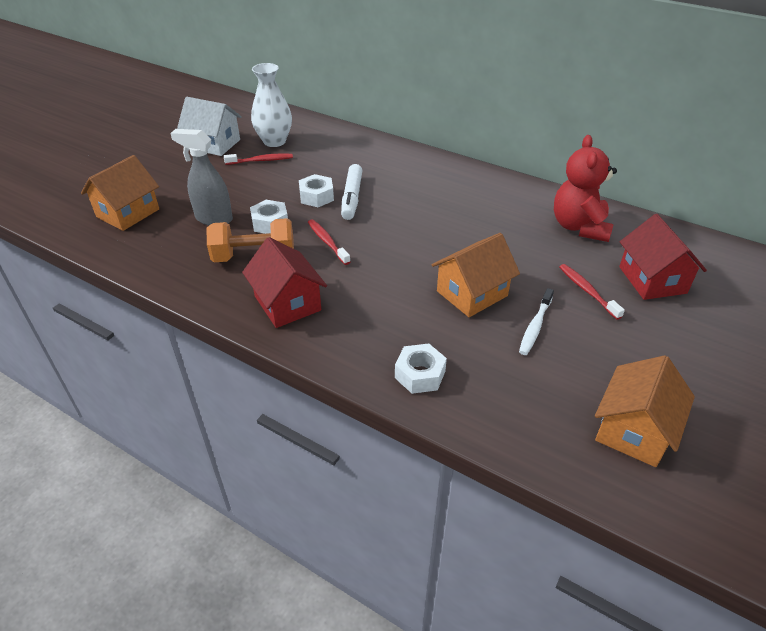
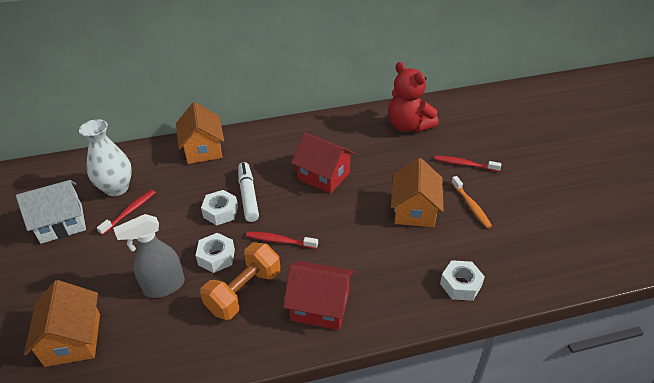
camera: 45 degrees left, 0 degrees up
white marker [341,164,363,220] -> white marker turned 150 degrees counterclockwise [238,162,259,222]
white toothbrush [519,288,554,355] -> orange toothbrush [451,176,492,228]
orange house [595,355,695,467] -> orange house moved to [176,102,224,164]
red house [619,214,707,300] -> red house moved to [291,132,355,194]

